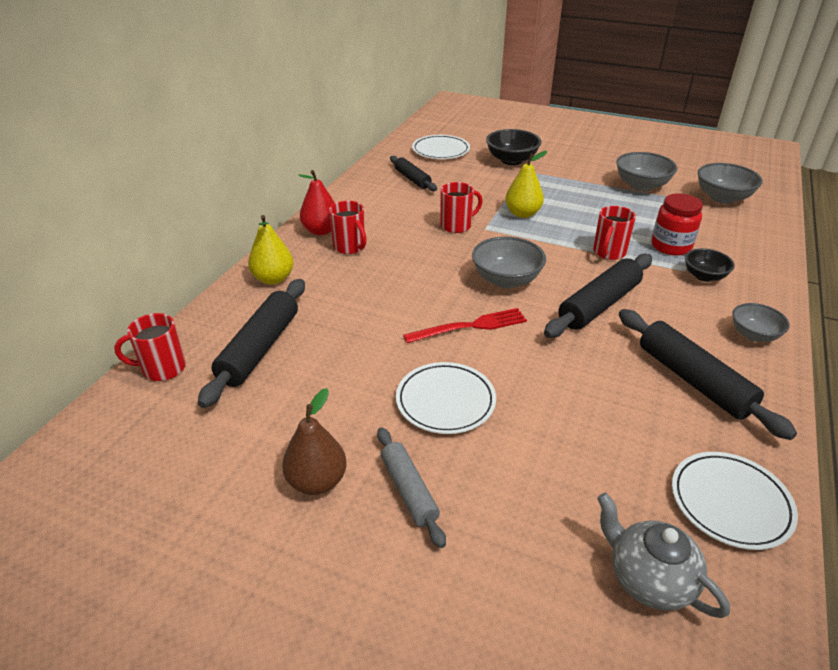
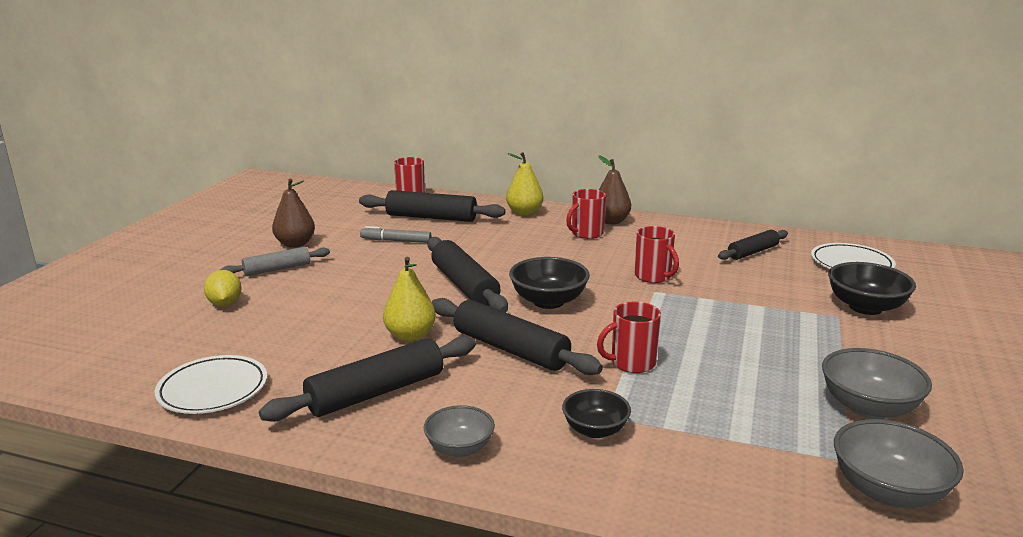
camera: 85 degrees right, 15 degrees down
red pear [299,170,335,235] -> brown pear [598,155,631,224]
white plate [396,362,496,434] -> none
red fork [403,308,527,343] -> black rolling pin [427,237,508,313]
grey bowl [472,236,546,288] -> black bowl [509,257,590,309]
yellow pear [505,151,547,218] -> yellow pear moved to [383,257,436,342]
red mug [593,206,636,260] -> red mug turned 45 degrees counterclockwise [597,302,661,373]
grey teapot [597,493,730,618] -> none
red jar [651,193,703,256] -> none
none -> yellow lemon [204,270,242,306]
none -> grey marker [360,226,432,243]

